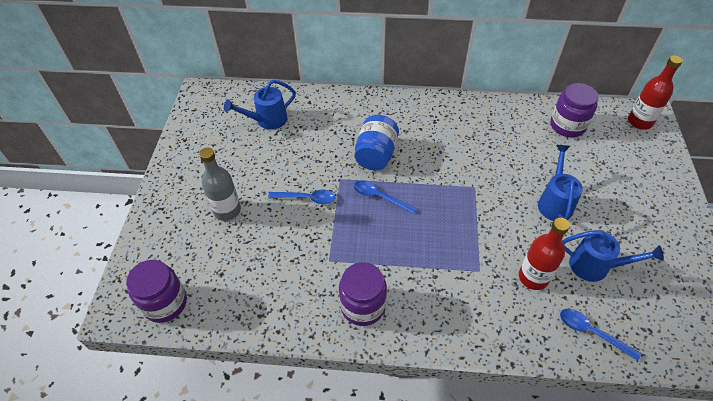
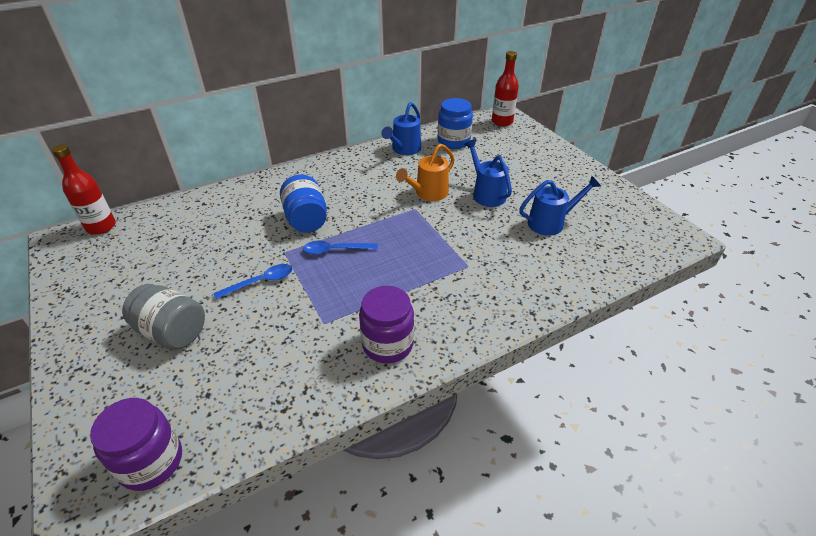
camera: 35 degrees left, 10 degrees down
grey bottle [199,148,241,221] -> grey jar [122,284,205,350]
blue watering can [224,80,296,130] -> blue watering can moved to [381,102,421,155]
red bottle [519,217,570,290] -> red bottle moved to [52,144,116,234]
purple jar [550,83,599,138] -> blue jar [438,98,473,149]
blue spoon [560,309,641,361] -> none
none -> orange watering can [396,144,455,201]

